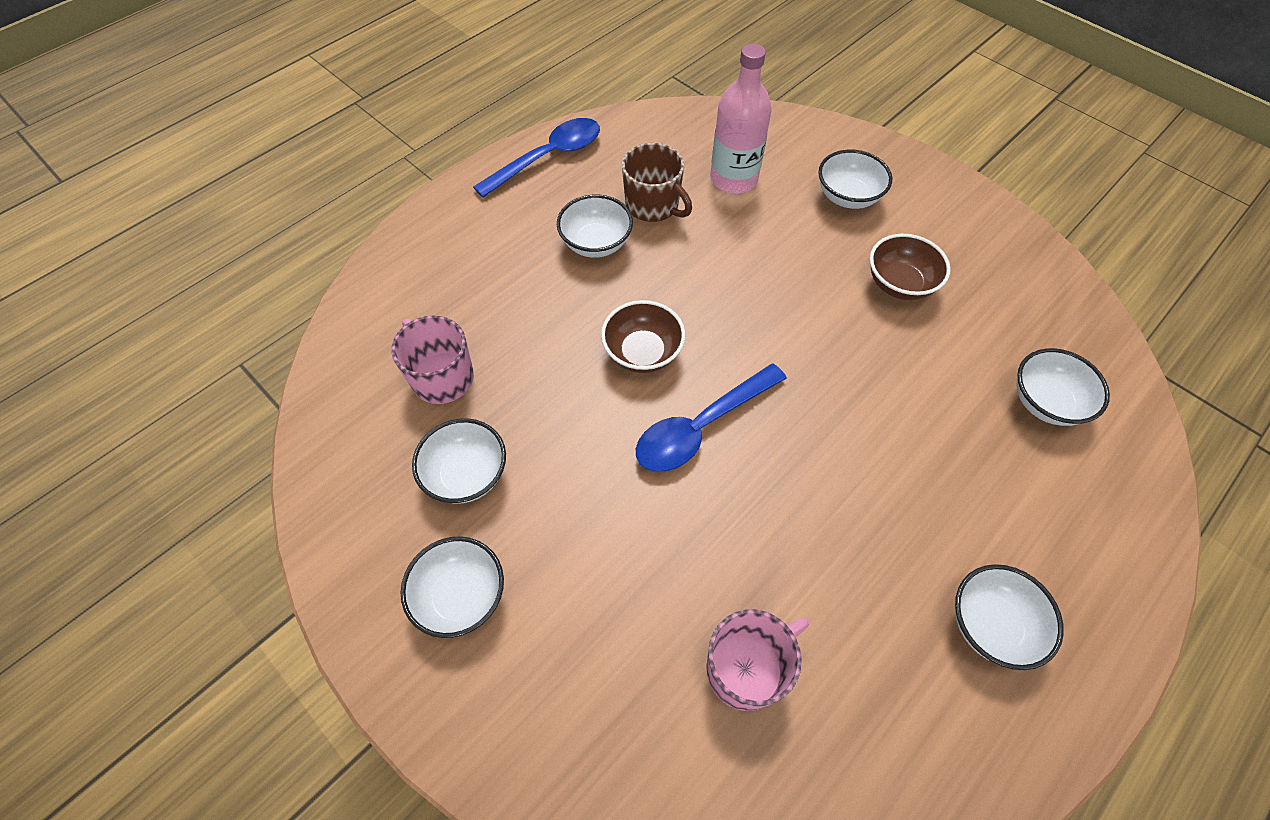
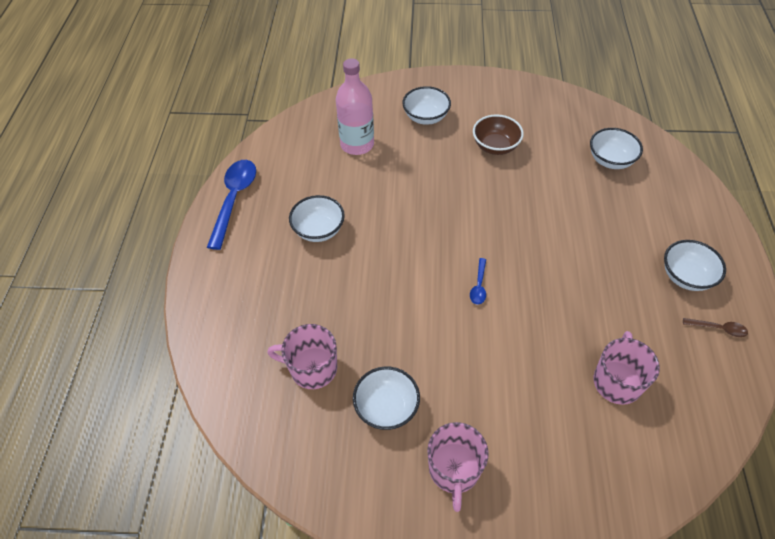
camera: 40 degrees left, 5 degrees down
white bowl [401,537,504,638] -> pink mug [427,422,489,512]
brown bowl [601,300,685,373] -> none
brown mug [622,143,692,222] -> none
blue spoon [636,363,787,472] -> blue spoon [470,258,486,305], size x0.47
none -> brown spoon [683,318,748,337]

